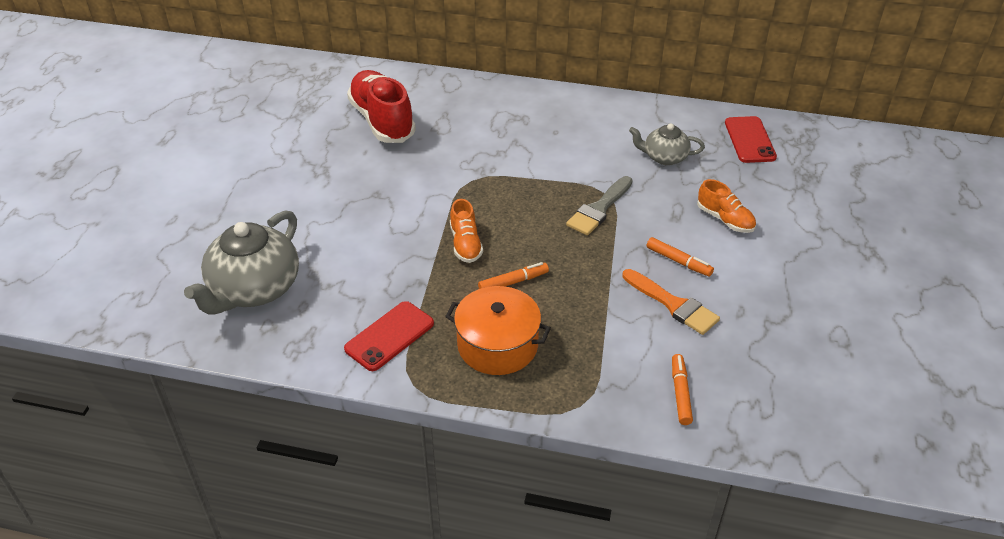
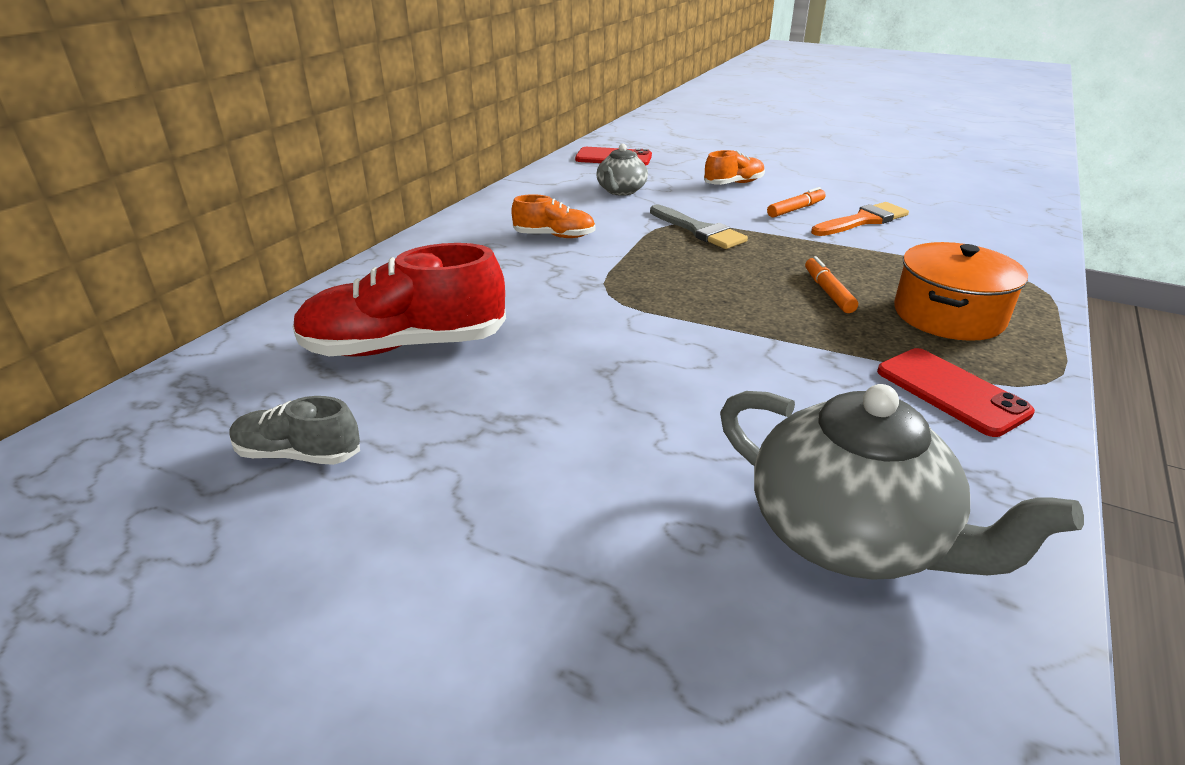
camera: 75 degrees left, 10 degrees down
orange shoe [450,199,483,263] -> orange shoe moved to [511,194,596,238]
orange marker [672,354,693,425] -> none
none -> grey shoe [230,396,360,465]

